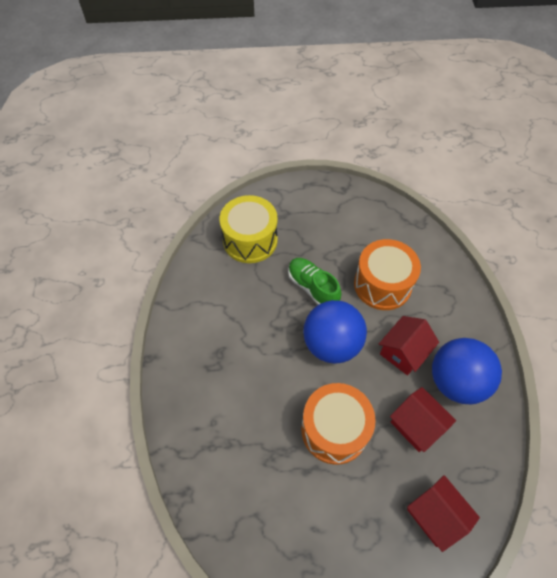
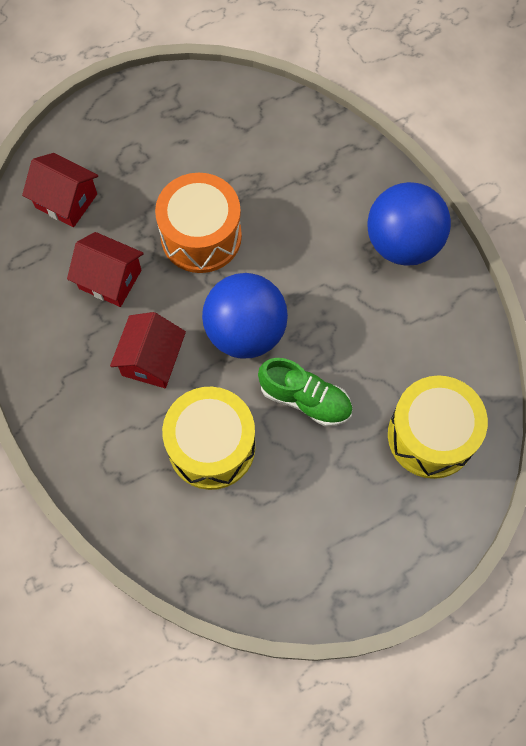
camera: 155 degrees right, 10 degrees up
orange drum [354,239,421,310] -> yellow drum [162,387,255,490]
blue ball [432,338,502,404] -> blue ball moved to [367,182,451,266]

